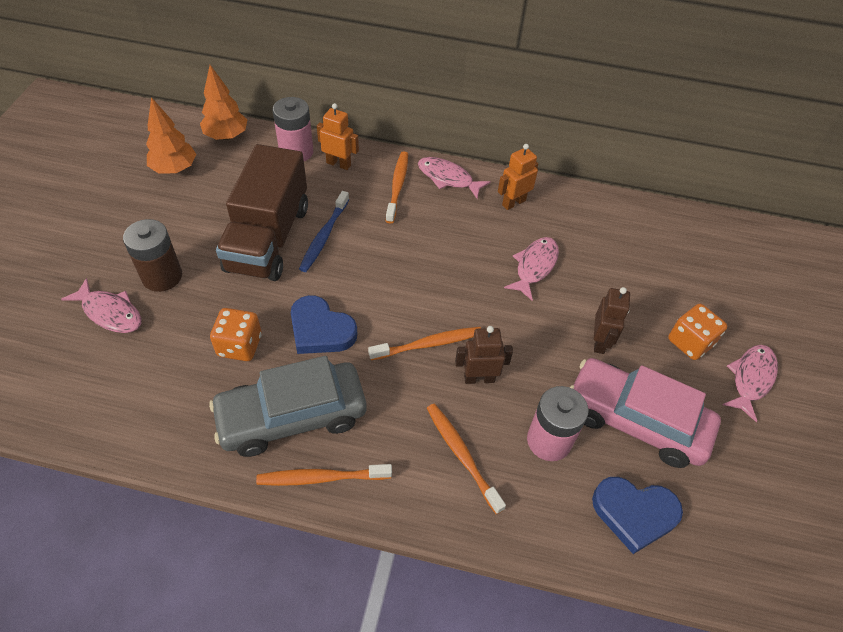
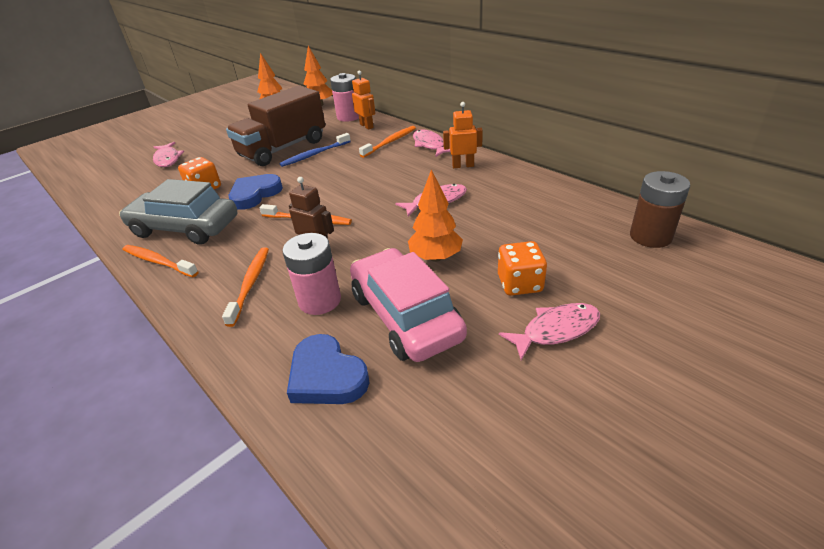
camera: 40 degrees right, 15 degrees down
brown battery [123,219,182,292] -> brown battery moved to [630,171,690,248]
blue heart [291,295,357,354] -> blue heart turned 60 degrees clockwise [229,174,283,210]
brown robot [594,287,630,354] -> orange tree [408,169,463,262]

